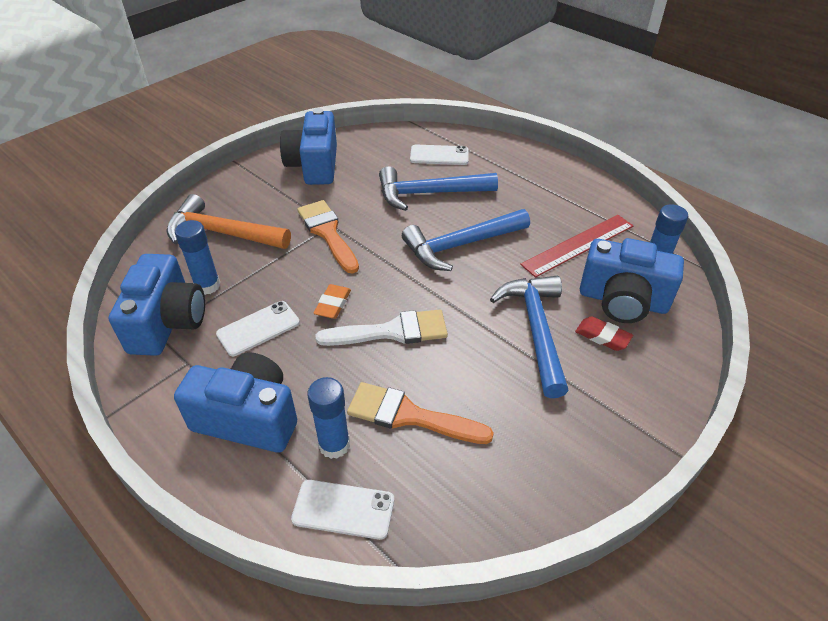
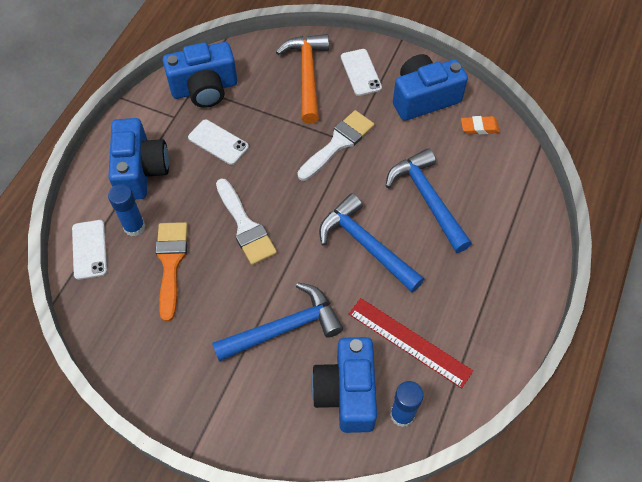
camera: 70 degrees right, 15 degrees up
blue glue stick [175,220,220,295] -> none
orange brush [297,200,359,274] -> white brush [297,110,374,181]
orange eraser [314,284,351,319] -> orange eraser moved to [461,116,500,134]
white phone [410,145,469,165] -> white phone moved to [341,49,382,96]
red eraser [575,316,633,351] -> none

